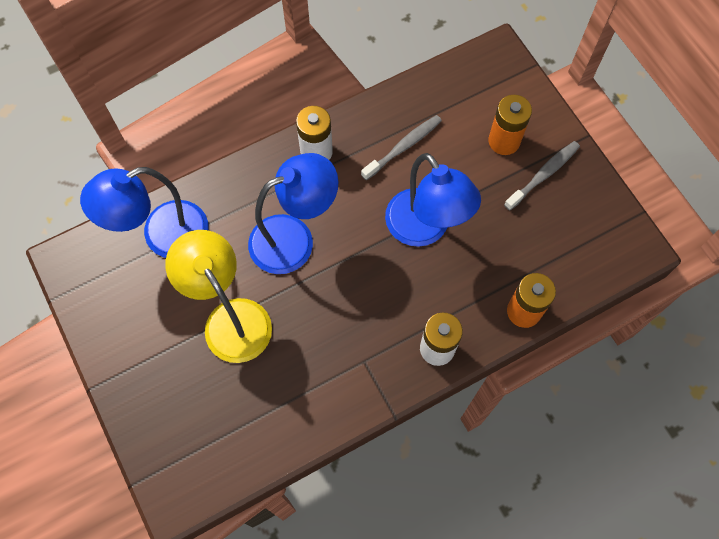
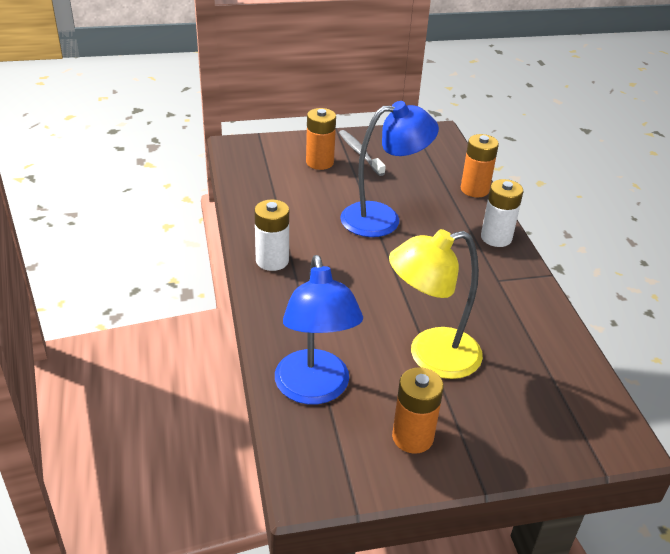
camera: 75 degrees left, 30 degrees down
blue lamp [248,153,339,274] -> none
grey toothbrush [361,115,442,180] -> none
none -> orange battery [392,367,444,454]

